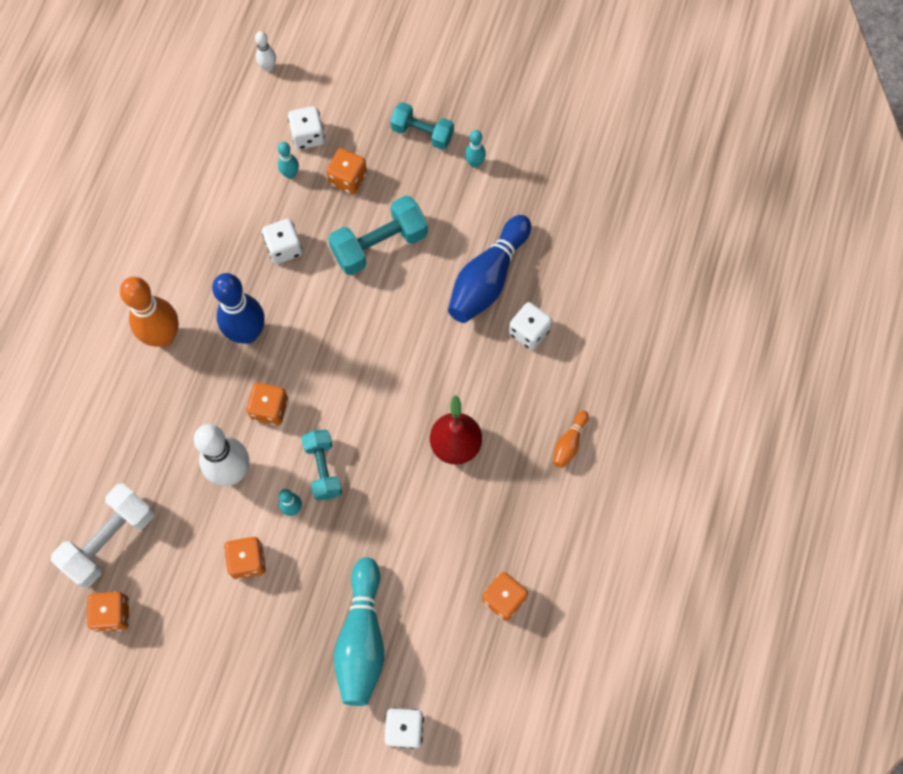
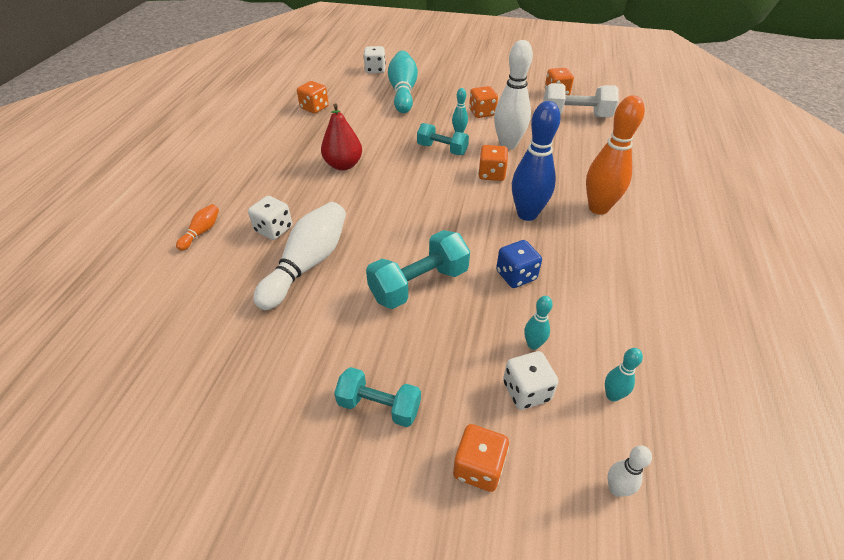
camera: 175 degrees right, 25 degrees down
white dumbbell [51,483,155,588] -> white dumbbell turned 60 degrees clockwise [543,83,619,117]
white dice [262,219,303,264] -> blue dice [496,240,542,288]
turquoise dumbbell [301,430,342,501] -> turquoise dumbbell turned 45 degrees counterclockwise [417,123,469,155]
orange dice [326,148,367,194] -> orange dice moved to [453,424,509,492]
blue bowling pin [448,215,531,323] -> white bowling pin [253,202,346,310]
turquoise bowling pin [465,130,486,168] -> turquoise bowling pin moved to [605,348,643,401]
orange bowling pin [553,411,589,468] -> orange bowling pin moved to [176,204,219,251]

